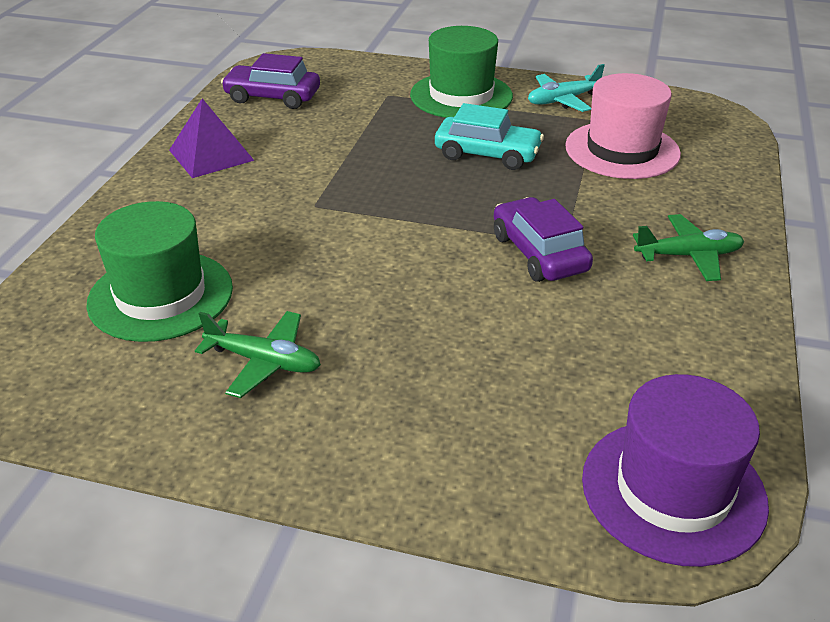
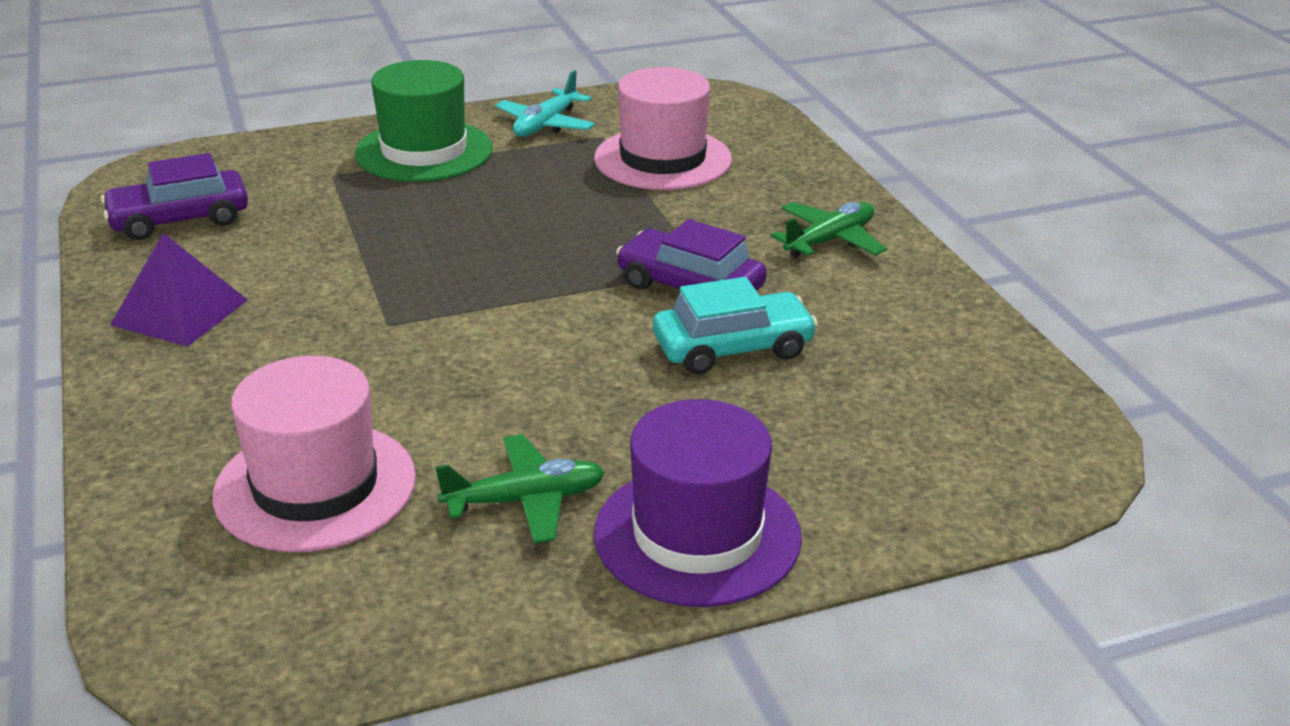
camera: 35 degrees left, 5 degrees down
green hat [86,201,233,342] -> pink hat [213,356,416,552]
turquoise car [435,103,544,170] -> turquoise car moved to [653,277,818,374]
purple hat [582,374,769,567] -> purple hat moved to [594,399,802,607]

